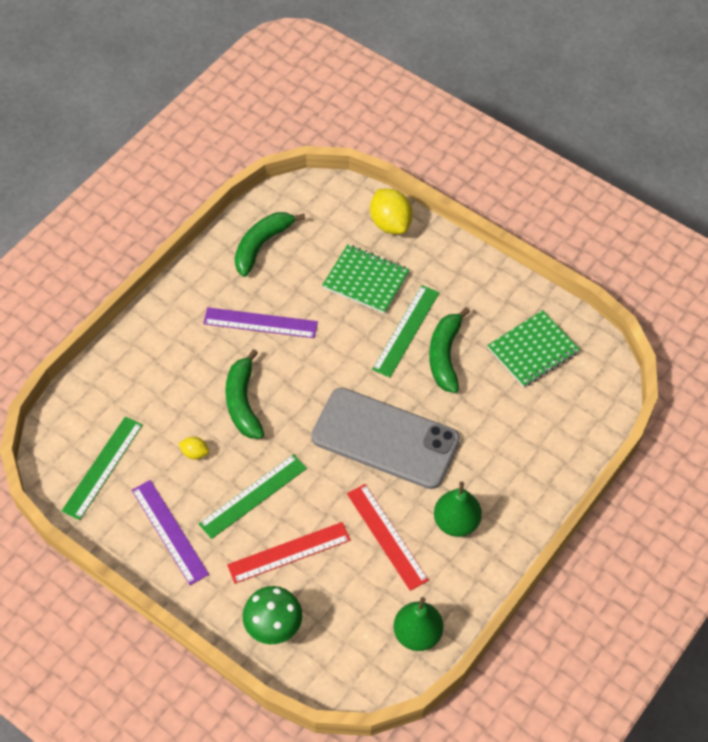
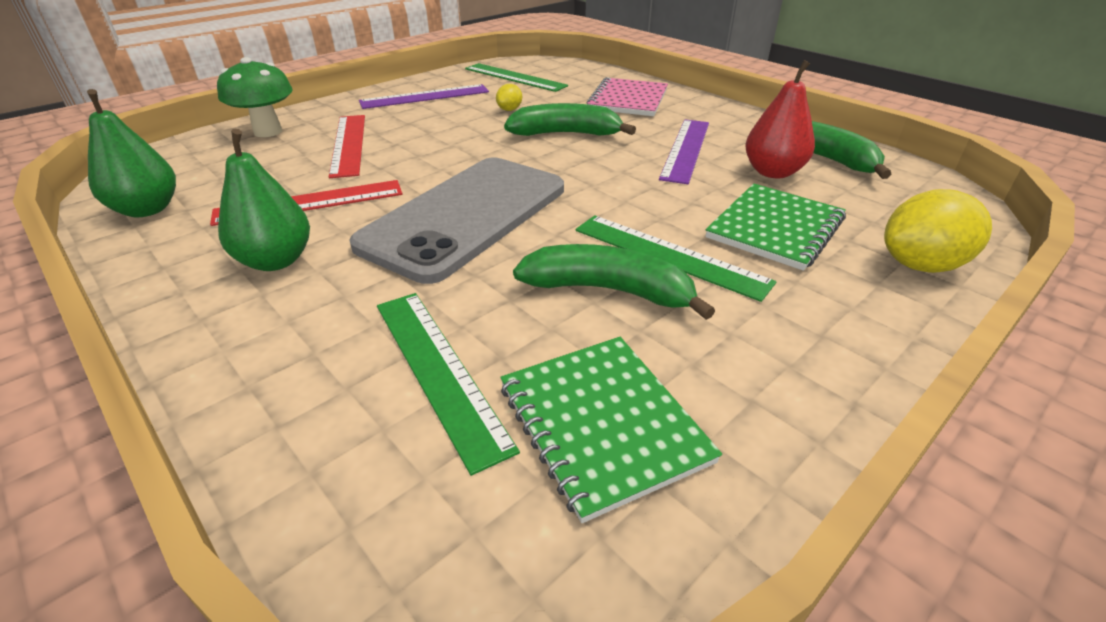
camera: 100 degrees right, 20 degrees down
green ruler [199,454,307,539] -> green ruler moved to [377,293,520,476]
none -> pink notebook [587,77,668,116]
none -> red pear [745,60,815,178]

